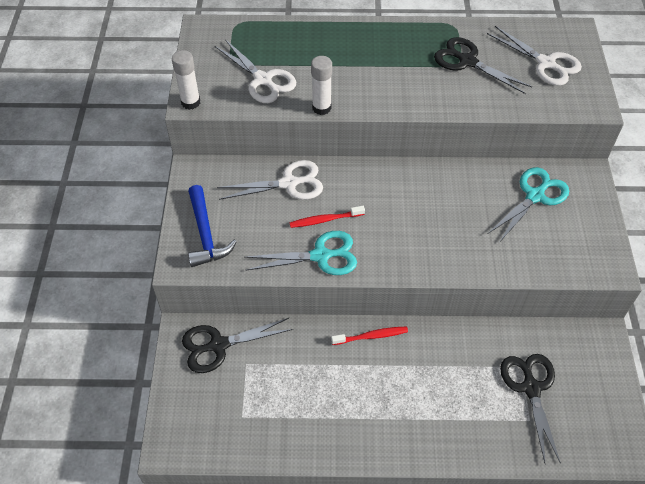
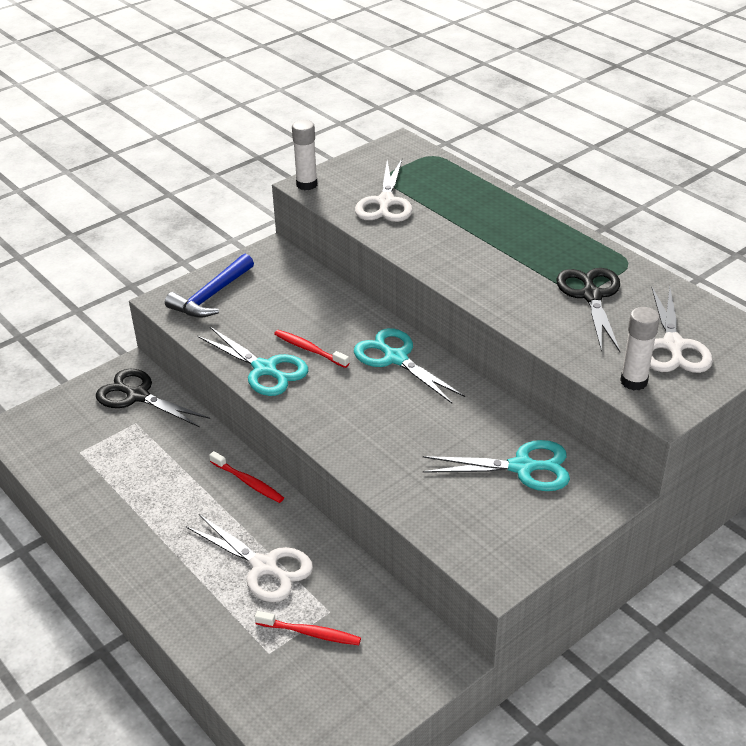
camera: 50 degrees right, 15 degrees down
white scissors [217,160,323,200] -> white scissors moved to [186,514,313,602]
white glue stick [311,56,332,115] -> white glue stick moved to [620,307,660,390]
black scissors [500,354,561,464] -> red toothbrush [255,611,361,645]
none -> turquoise scissors [354,328,465,403]

